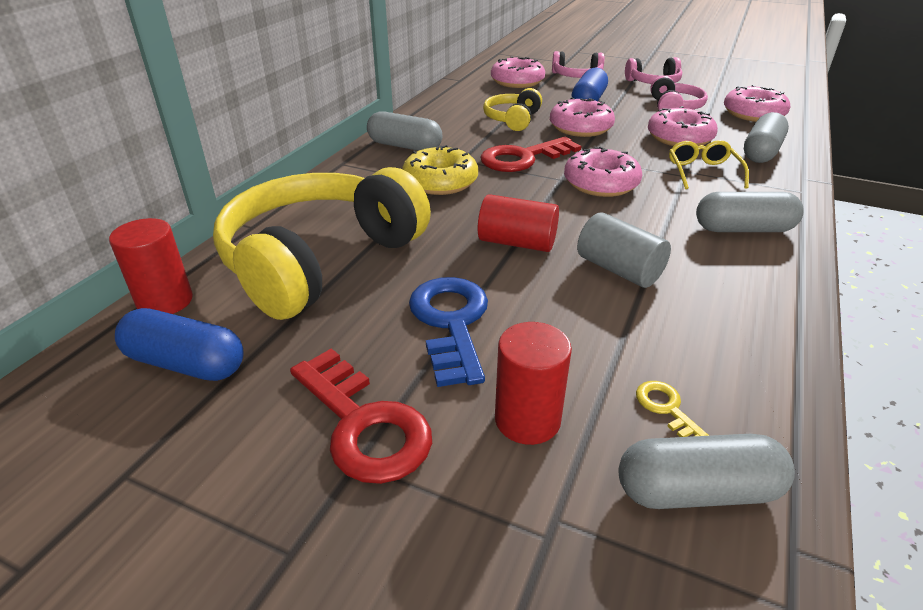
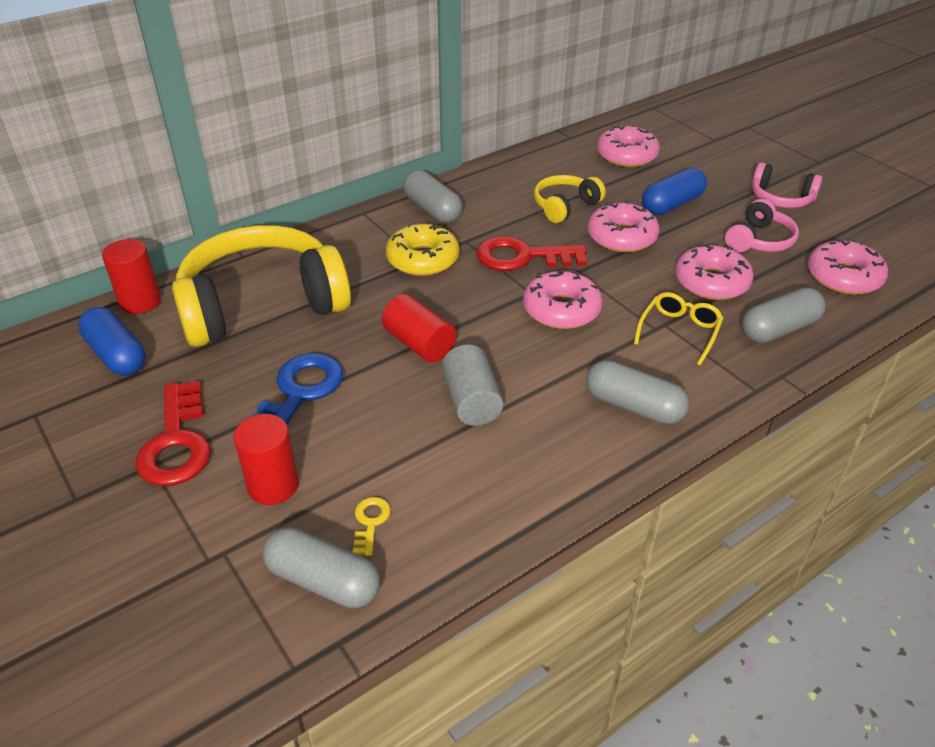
camera: 30 degrees right, 5 degrees up
pink headphones [552,51,605,78] -> none

